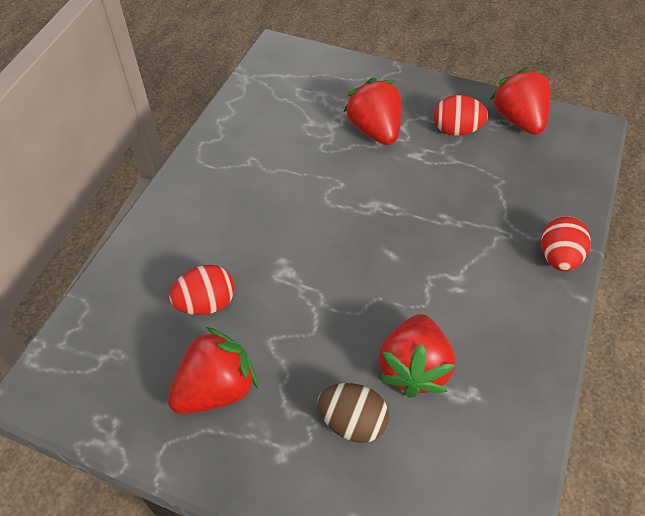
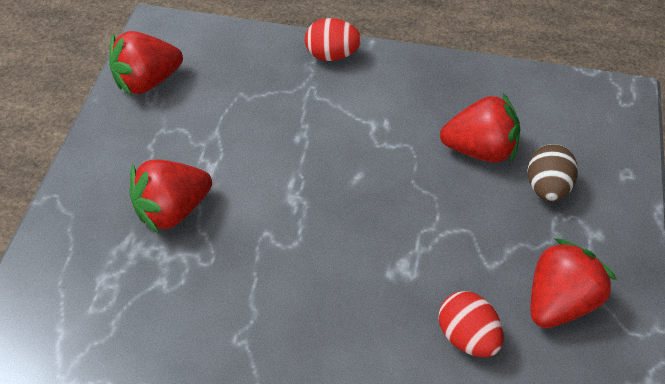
camera: 100 degrees left, 0 degrees up
red strawberry [168,327,258,414] -> red strawberry turned 90 degrees clockwise [530,238,617,328]
red egg [434,95,488,136] -> none

